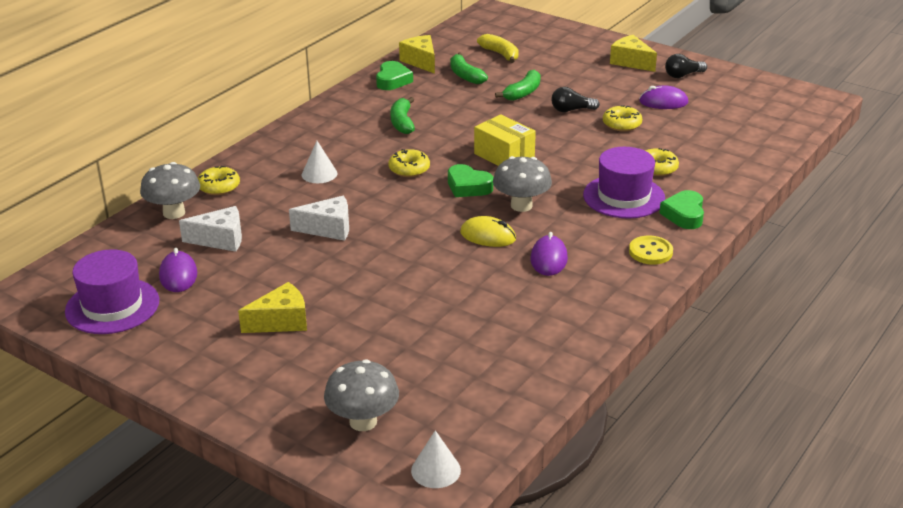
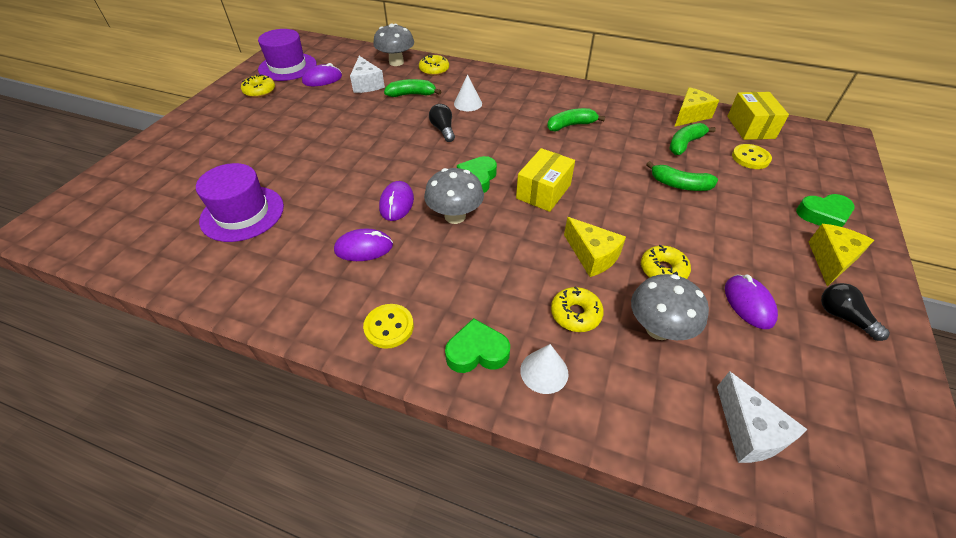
camera: 75 degrees right, 15 degrees up
yellow cheese [238,282,307,333] -> yellow cheese moved to [564,217,626,277]
white cheese [289,196,349,241] -> white cheese moved to [717,371,807,463]
grey mushroom [324,359,399,431] -> grey mushroom moved to [631,274,709,340]
green heart [376,61,413,90] -> green heart moved to [796,194,855,227]
yellow donut [389,149,430,177] -> yellow donut moved to [241,74,275,98]
white cone [411,430,461,488] -> white cone moved to [520,344,568,394]
yellow mouse [460,216,516,247] -> purple mouse [379,181,414,221]
yellow banana [477,34,519,63] -> yellow button [732,144,772,169]
black light bulb [551,87,600,112] -> black light bulb moved to [429,104,455,142]
purple hat [583,147,665,219] -> purple hat moved to [196,163,284,242]
none -> green banana [384,79,442,97]
none -> yellow box [727,92,789,140]

